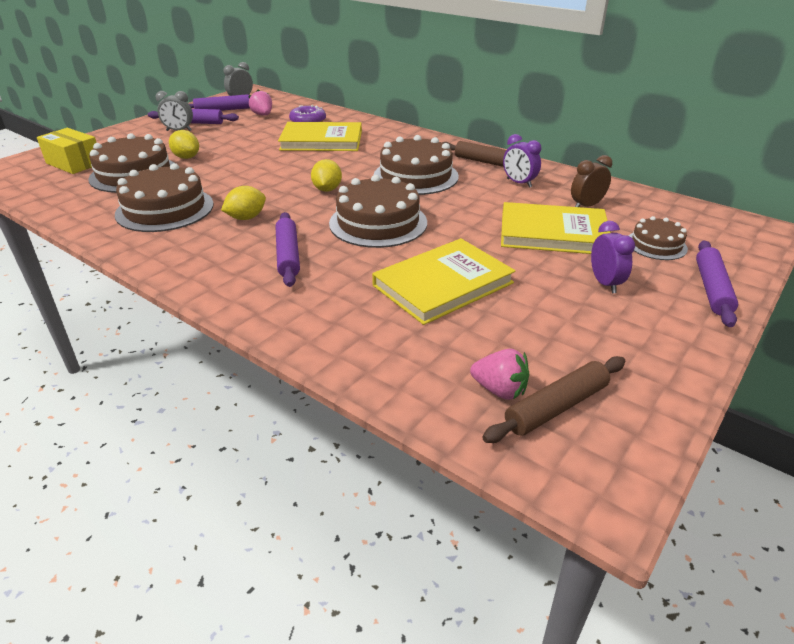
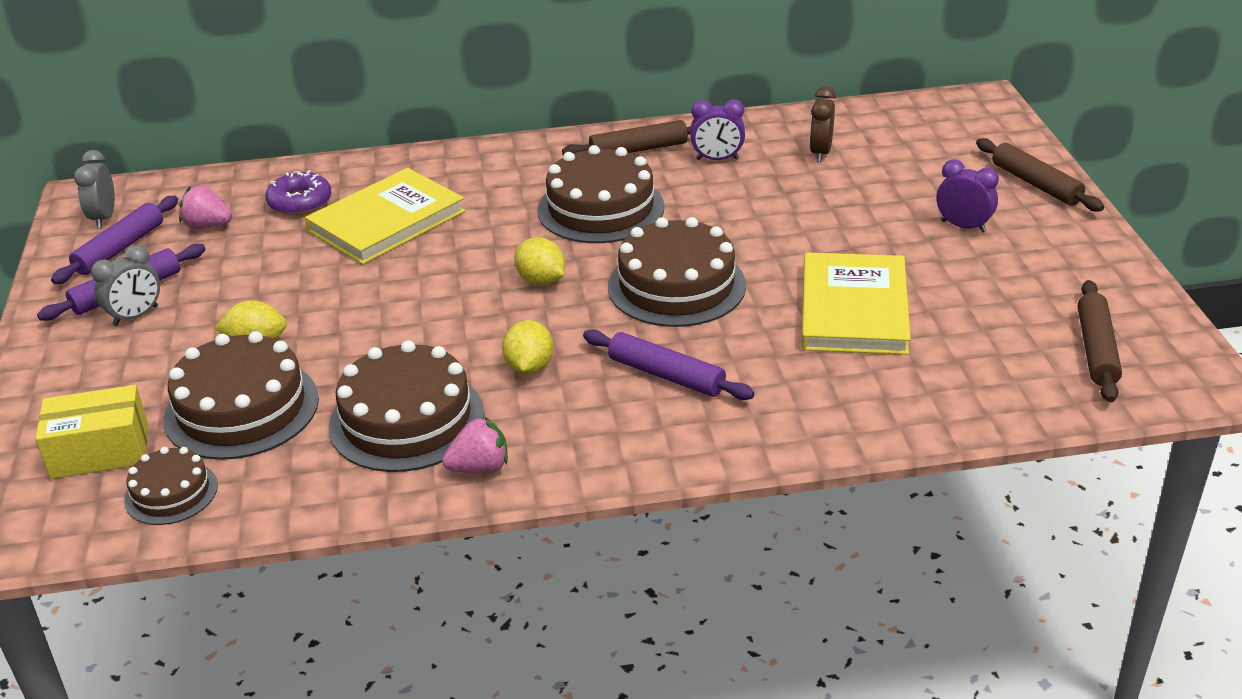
camera: 45 degrees left, 0 degrees up
pink strawberry [470,349,529,400] -> pink strawberry moved to [442,416,508,473]
yellow book [501,202,611,254] -> none
brown cake [629,216,688,260] -> brown cake moved to [124,447,218,525]
purple rolling pin [696,241,738,327] -> brown rolling pin [976,138,1104,212]

